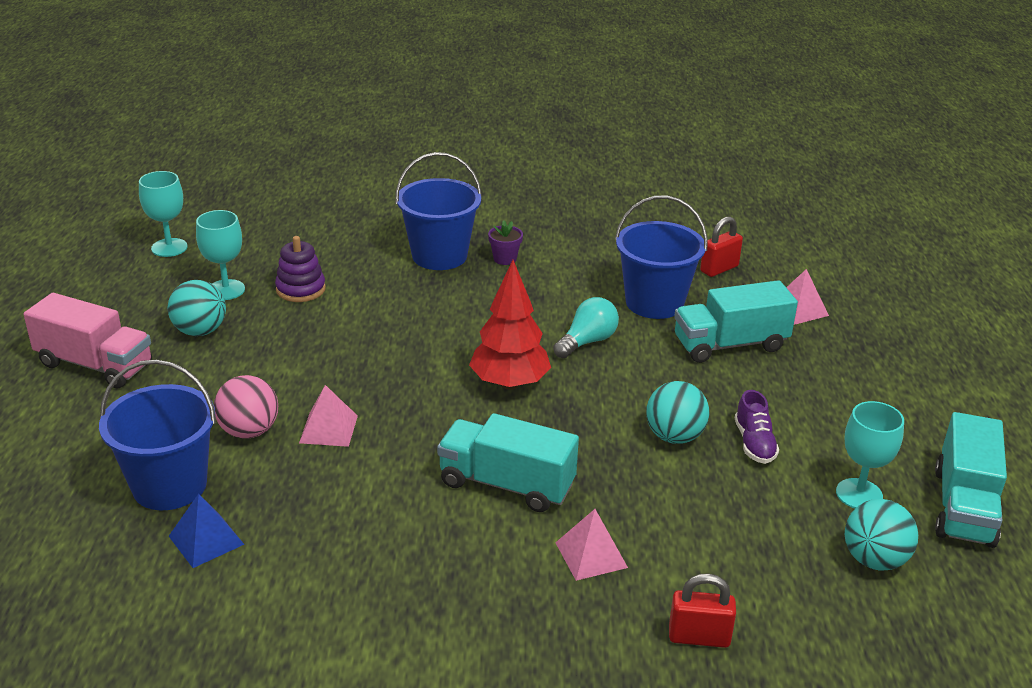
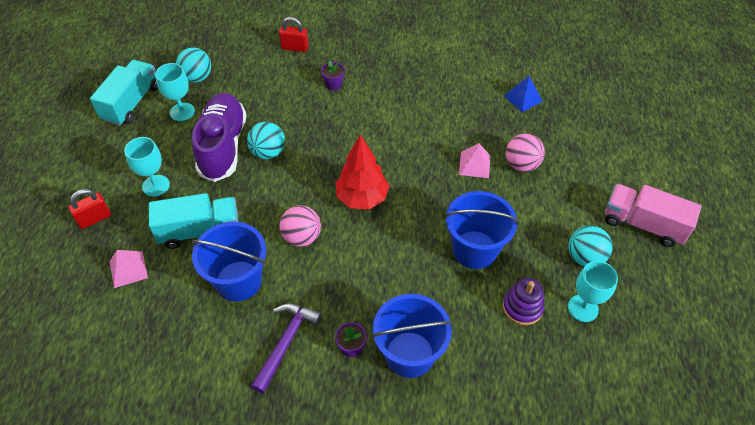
camera: 175 degrees left, 20 degrees up
blue bucket [99,359,216,510] -> blue bucket moved to [445,191,519,269]
turquoise goblet [139,171,188,257] -> turquoise goblet moved to [124,137,170,197]
turquoise truck [437,413,579,512] -> none
turquoise light bulb [553,297,619,358] -> pink ball [280,205,321,247]
pink pyramid [555,509,628,581] -> purple flower pot [321,61,345,90]
red padlock [700,216,743,277] -> red padlock moved to [69,189,111,229]
purple shoe [735,390,779,464] -> purple shoe [192,93,247,182], size x2.20
none -> purple hammer [251,303,322,394]

